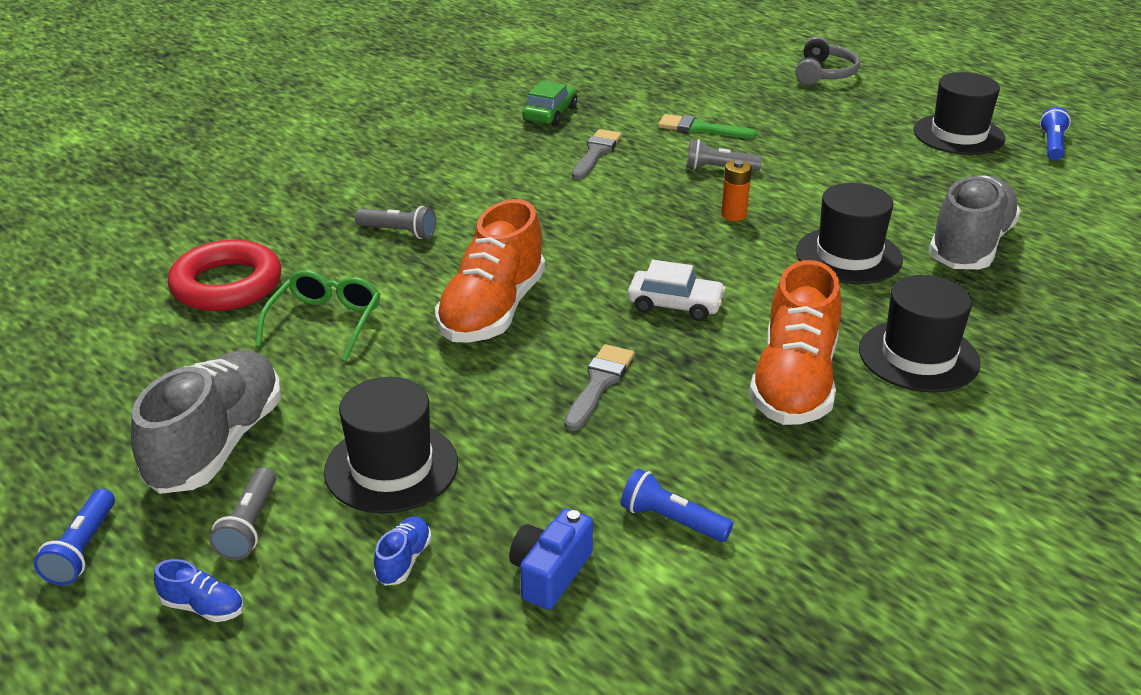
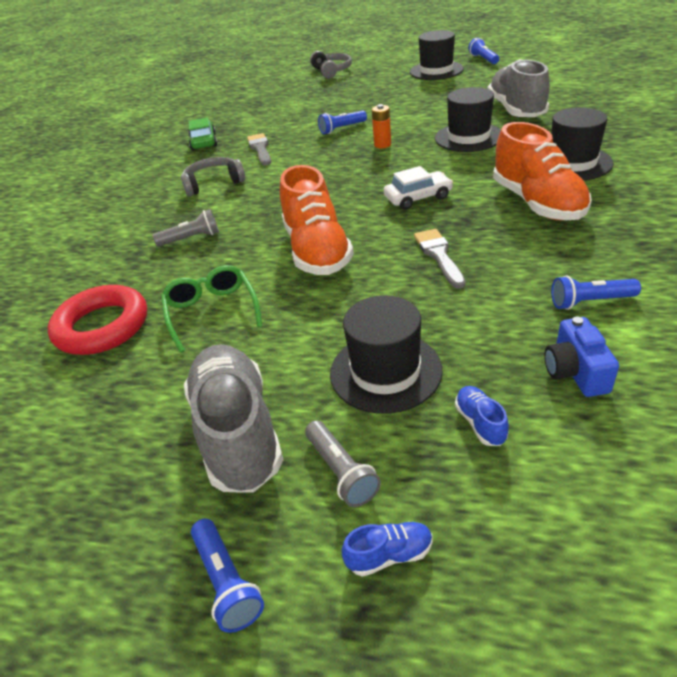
camera: 30 degrees left, 5 degrees up
green brush [658,114,757,139] -> none
grey flashlight [686,139,762,171] -> blue flashlight [318,111,367,134]
none -> grey headphones [181,157,245,196]

